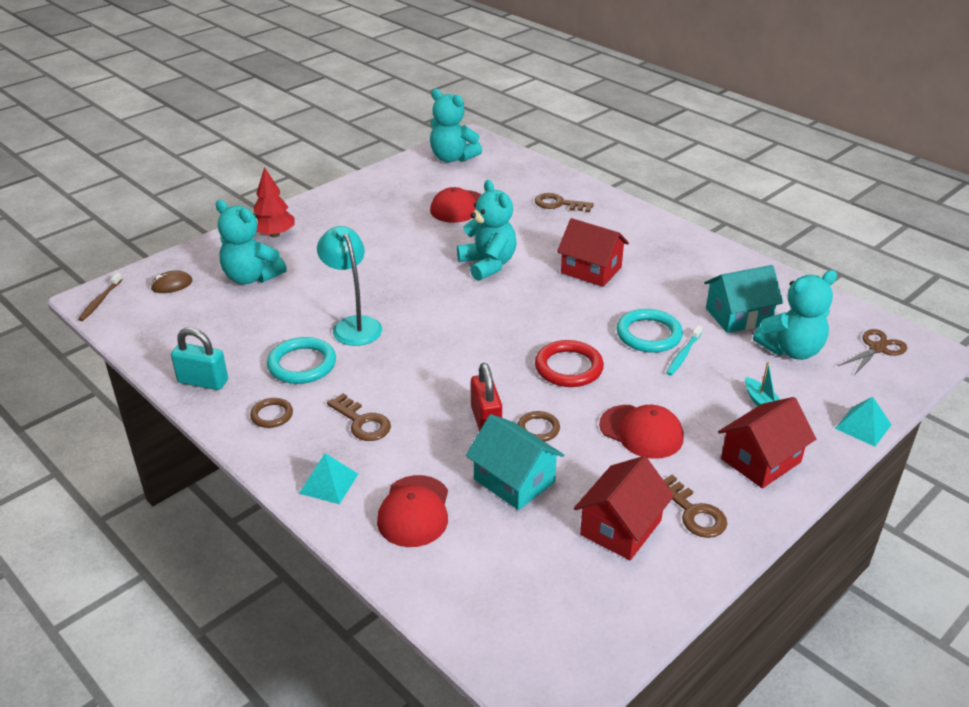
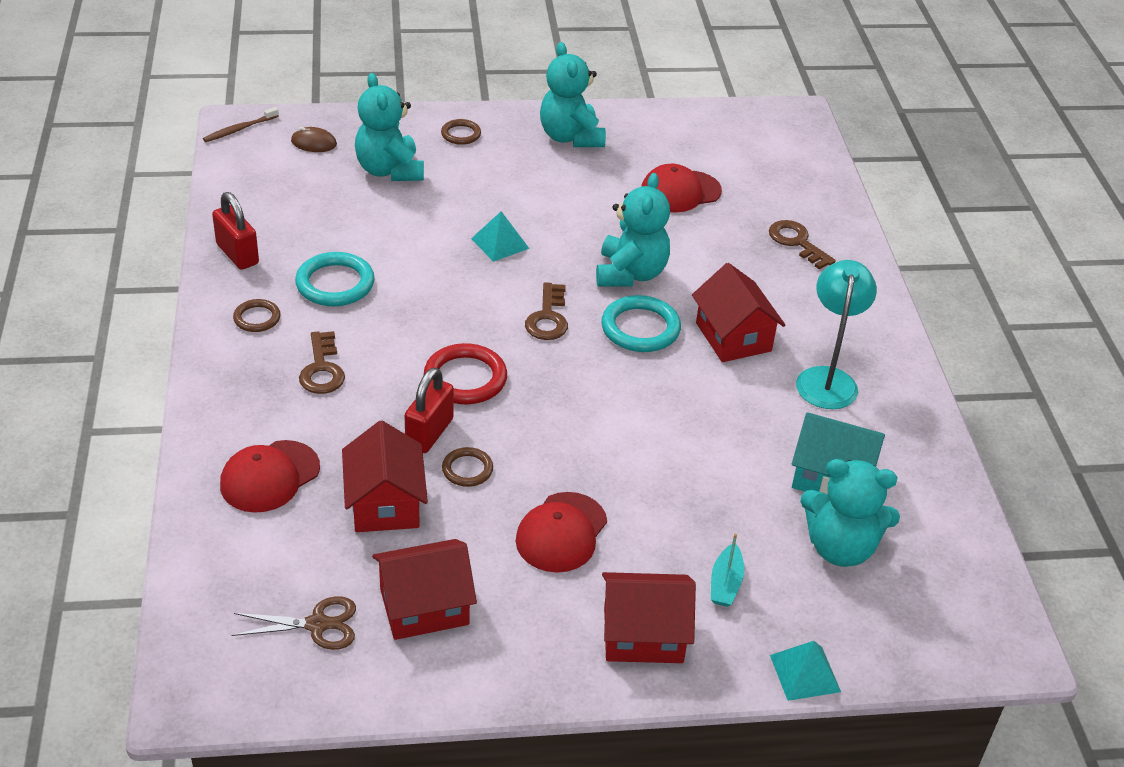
camera: 35 degrees right, 5 degrees up
turquoise padlock [171,328,228,390] -> red padlock [212,192,259,270]
red tree [254,167,295,237] -> brown ring [441,119,481,145]
turquoise pyramid [299,453,358,504] -> turquoise pyramid moved to [471,211,529,262]
turquoise lamp [317,226,382,346] -> turquoise lamp moved to [796,260,877,409]
turquoise teddy bear [430,89,482,162] -> turquoise teddy bear moved to [540,42,606,147]
turquoise house [466,414,564,510] -> red house [342,421,428,532]
red ring [535,340,604,387] -> red ring moved to [424,343,507,404]
red cap [599,405,684,459] -> red cap turned 45 degrees clockwise [516,492,607,573]
turquoise ring [616,309,683,353] -> turquoise ring moved to [601,295,681,352]
brown key [664,475,727,538] -> brown key moved to [525,282,568,340]
turquoise toothbrush [666,326,702,376] -> none
brown scissors [838,329,907,375] -> brown scissors moved to [231,596,356,650]

